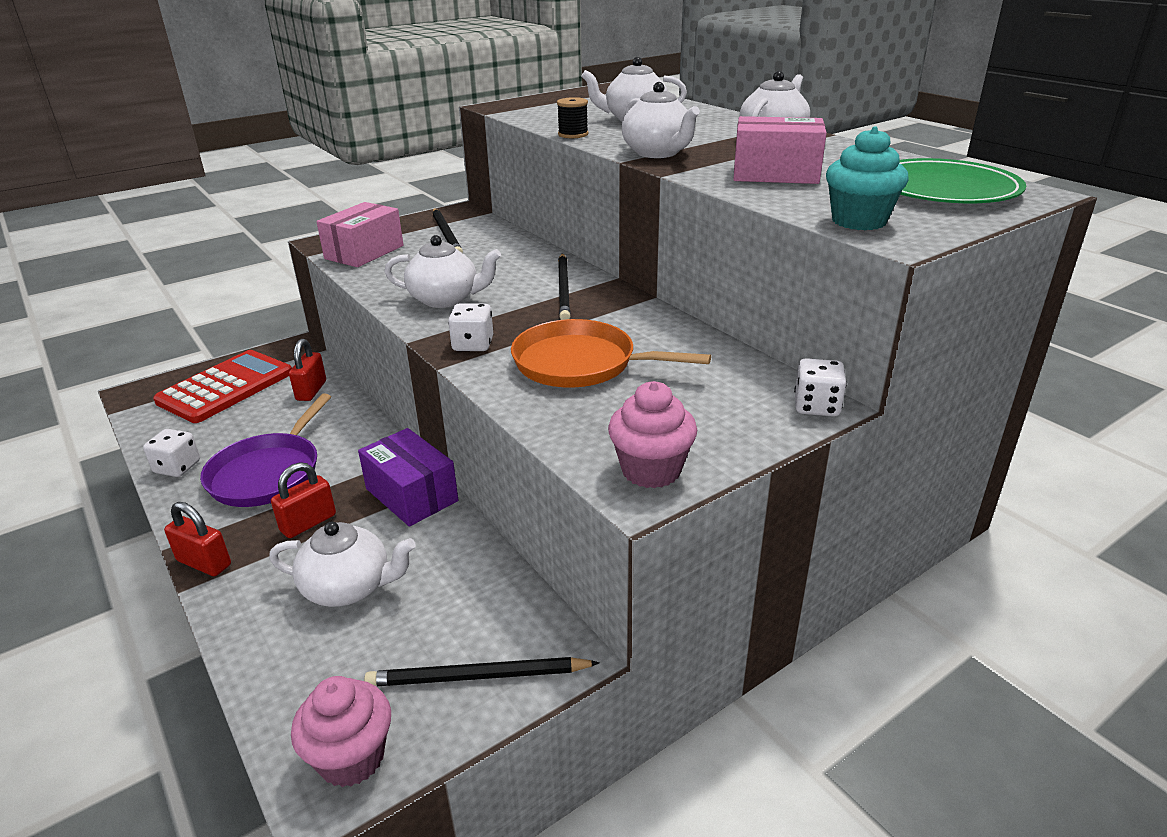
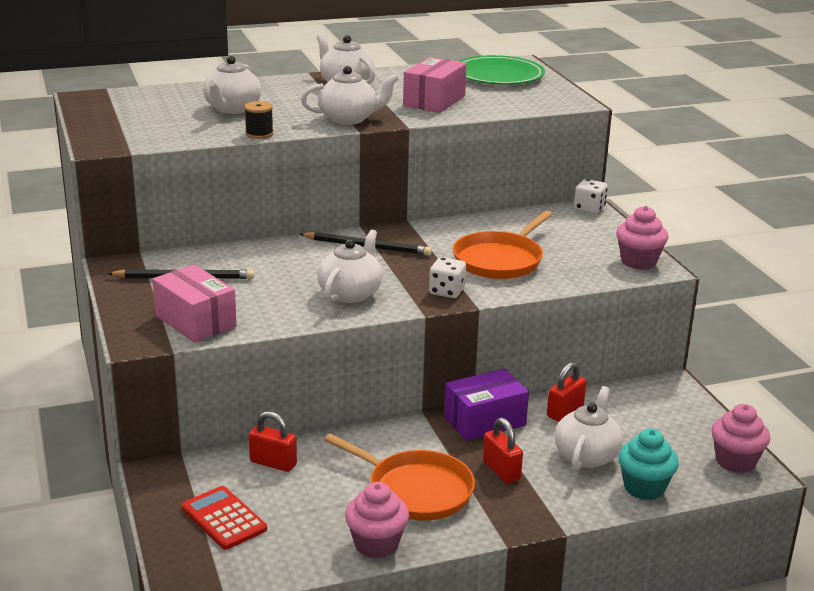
camera: 75 degrees left, 5 degrees down
white dice [143,429,200,477] -> pink cupcake [345,482,409,559]
red calculator [153,350,292,423] -> red calculator [182,486,267,550], size x0.63
red padlock [164,502,231,576] -> red padlock moved to [547,362,586,422]
purple pan [200,393,331,507] -> orange pan [324,434,475,520]
black pencil [364,657,599,686] -> none
turquoise cupcake [826,126,909,230] -> turquoise cupcake moved to [618,429,679,500]

